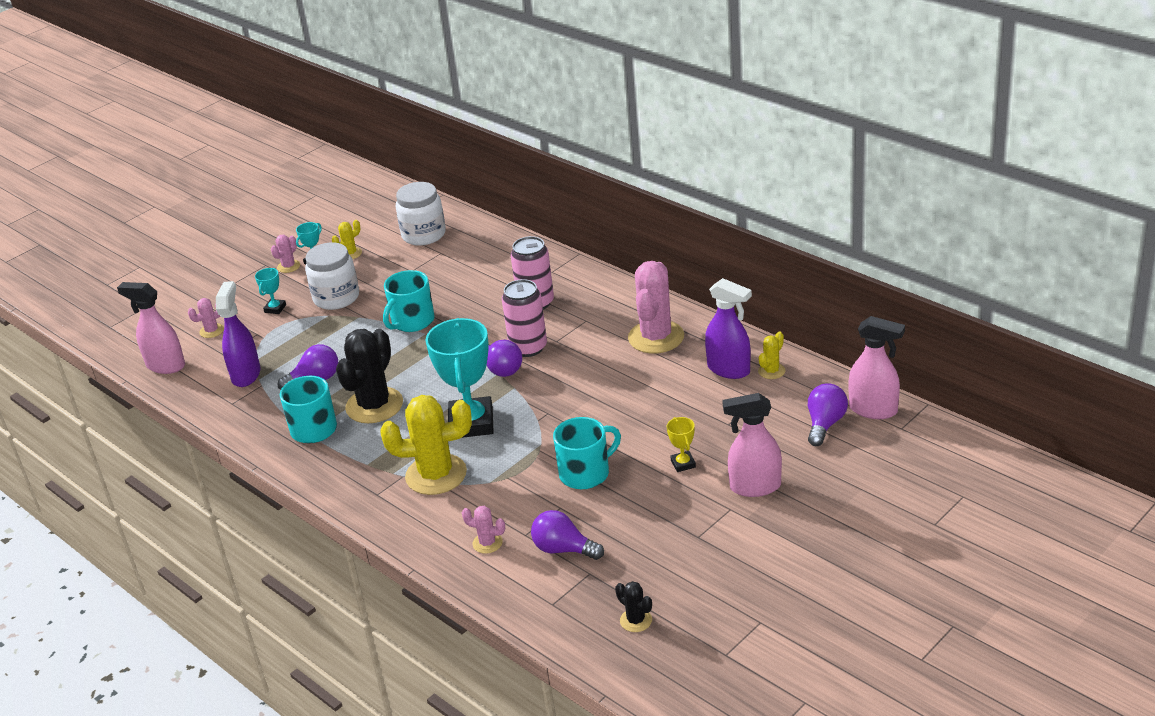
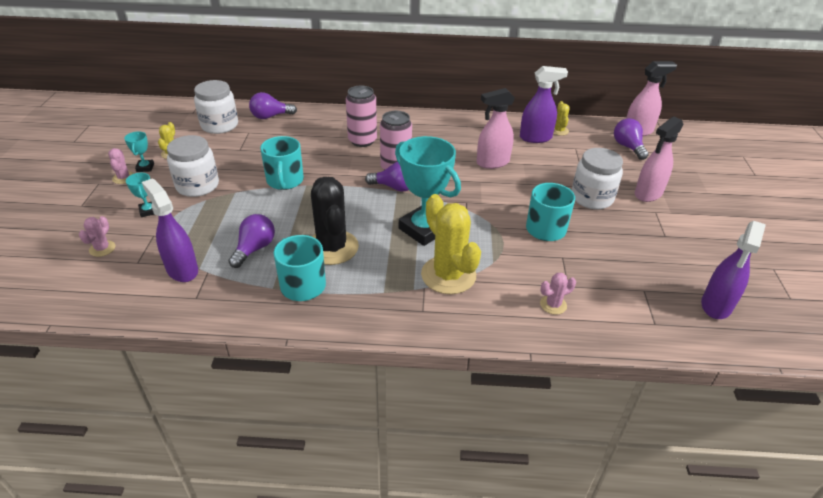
camera: 45 degrees left, 5 degrees up
pink spray bottle [117,282,185,374] -> pink spray bottle moved to [477,88,515,169]
yellow cactus [381,395,472,495] -> yellow cactus turned 75 degrees counterclockwise [421,194,481,294]
purple light bulb [531,510,604,560] -> purple light bulb moved to [249,92,297,119]
black cactus [615,581,652,632] -> purple spray bottle [701,221,766,319]
pink cactus [628,261,684,353] -> none
yellow trophy [667,417,696,472] -> white jar [572,148,623,209]

